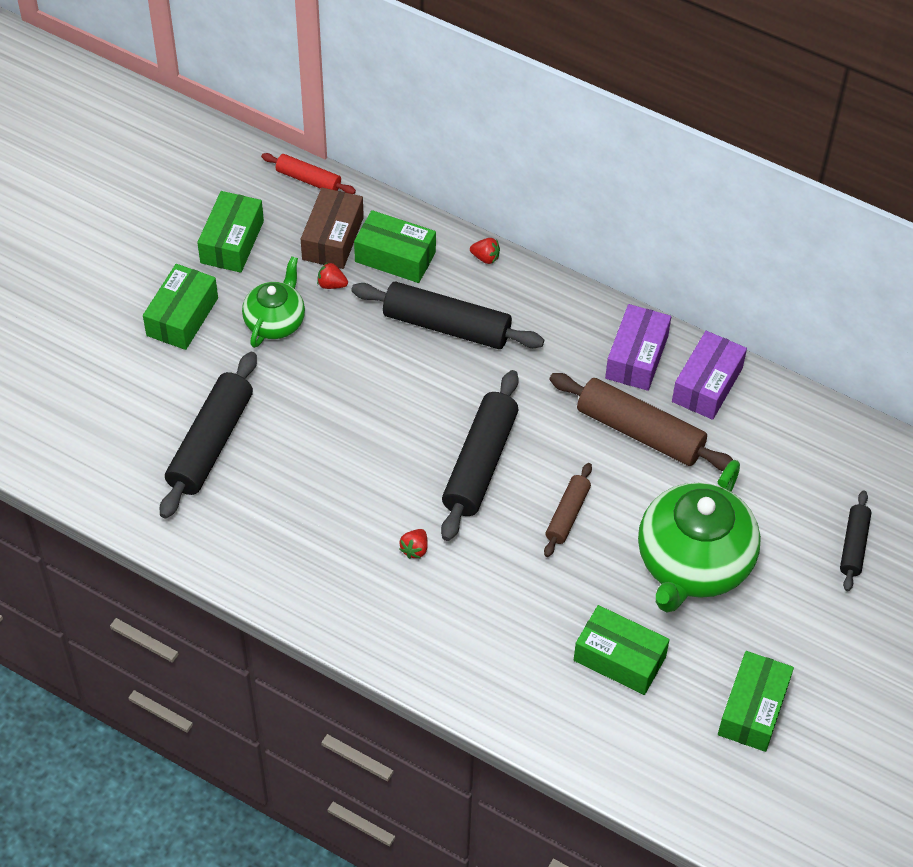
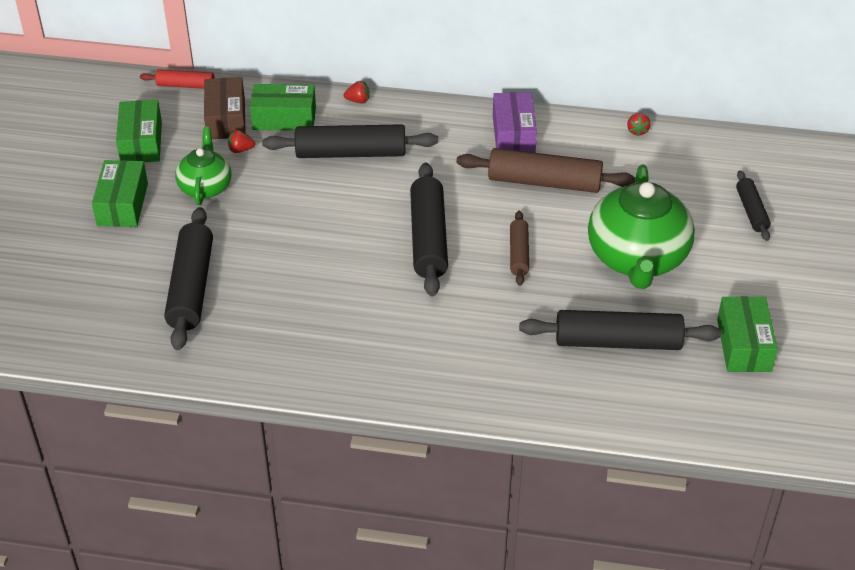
camera: 20 degrees left, 10 degrees down
red strawberry [399,529,428,559] -> red strawberry moved to [627,113,650,136]
green box [574,605,670,695] -> black rolling pin [519,310,721,350]
purple box [672,331,747,420] -> none

